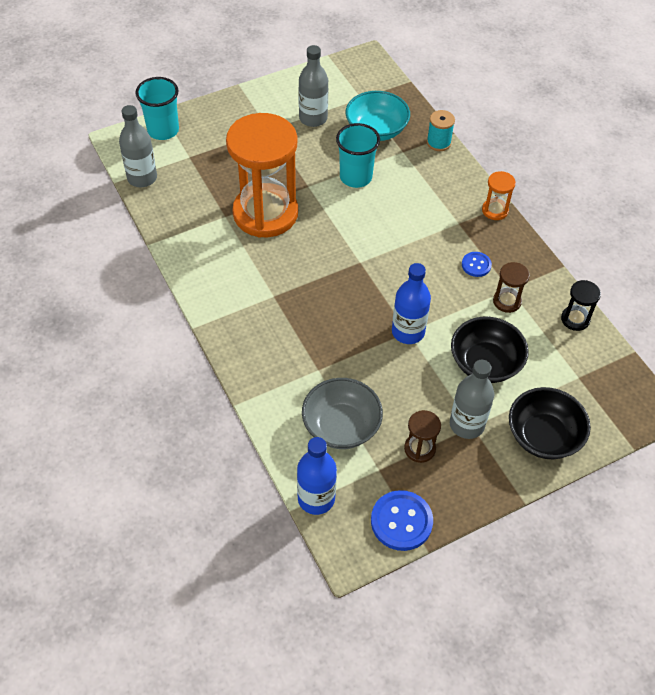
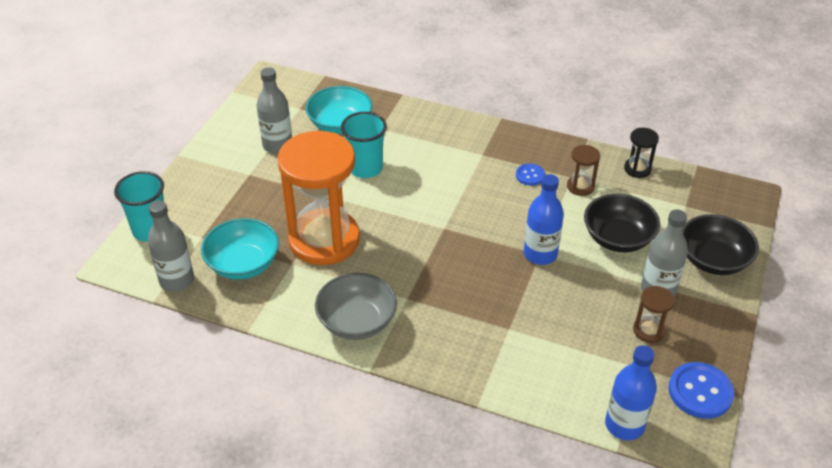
camera: 40 degrees left, 10 degrees down
grey bowl [302,378,383,449] -> grey bowl moved to [315,273,397,340]
turquoise spool [427,110,455,151] -> none
orange hourglass [482,171,516,220] -> none
none -> turquoise bowl [201,218,279,280]

